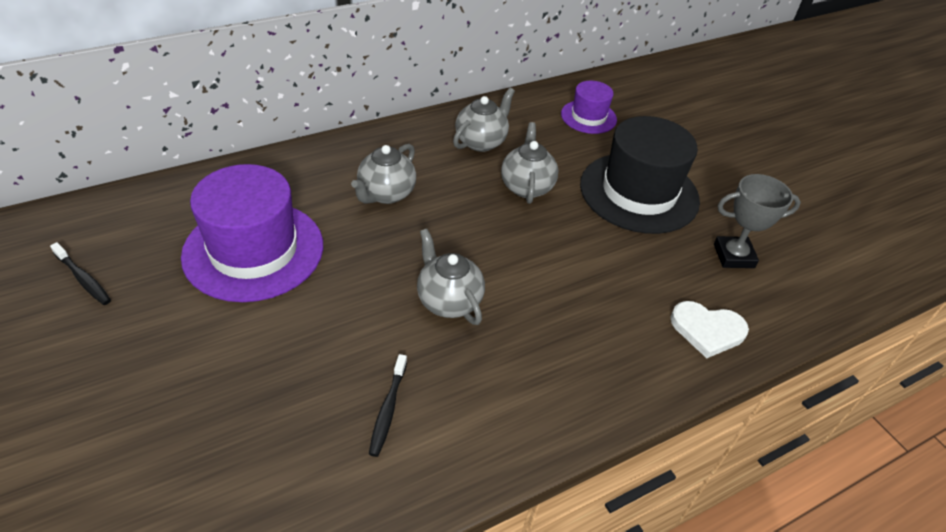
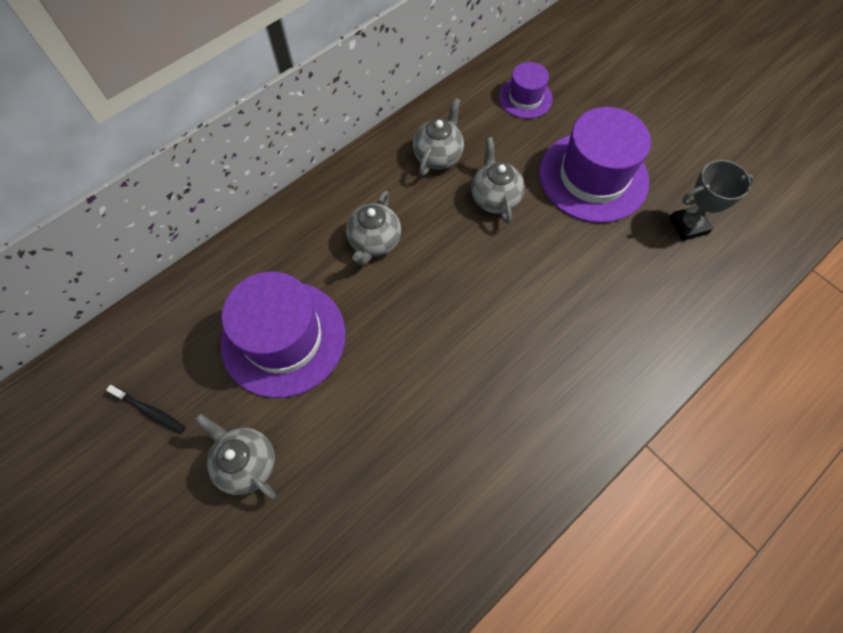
camera: 10 degrees left, 20 degrees up
black toothbrush [369,354,407,457] -> none
grey teapot [417,229,485,325] -> grey teapot moved to [195,413,276,500]
black hat [580,116,700,234] -> purple hat [539,107,651,223]
white heart [670,301,749,358] -> none

